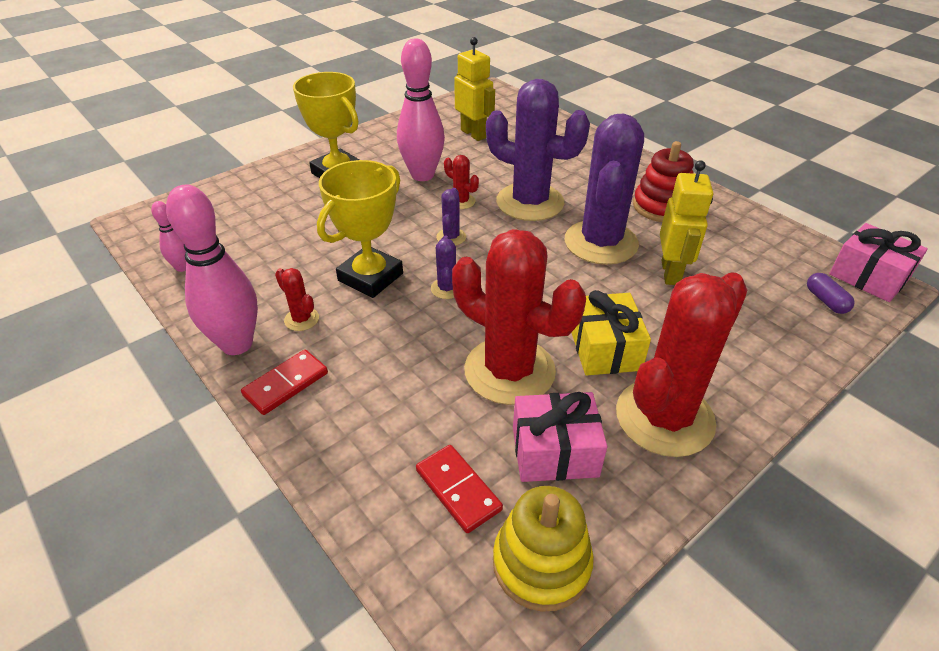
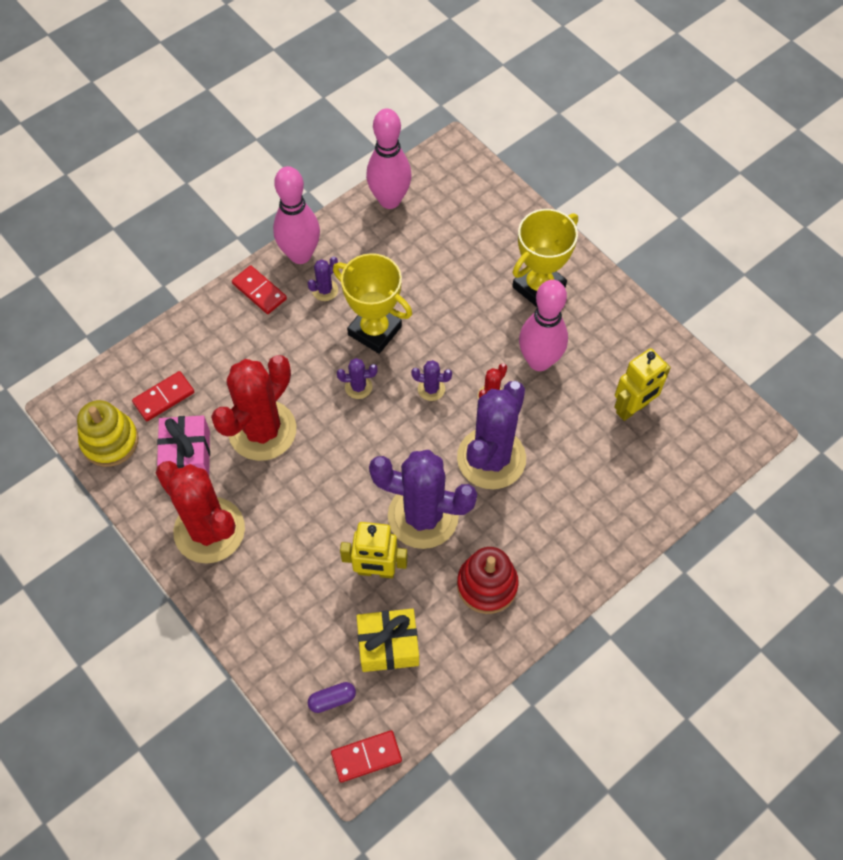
camera: 90 degrees right, 20 degrees up
pink bowling pin [151,201,186,272] -> pink bowling pin [366,108,412,209], size x2.07
red cactus [275,268,319,331] -> purple cactus [308,257,338,301]
yellow gift [571,290,651,376] -> yellow gift moved to [357,609,419,672]
pink gift [829,223,928,302] -> red domino [331,730,402,783]

